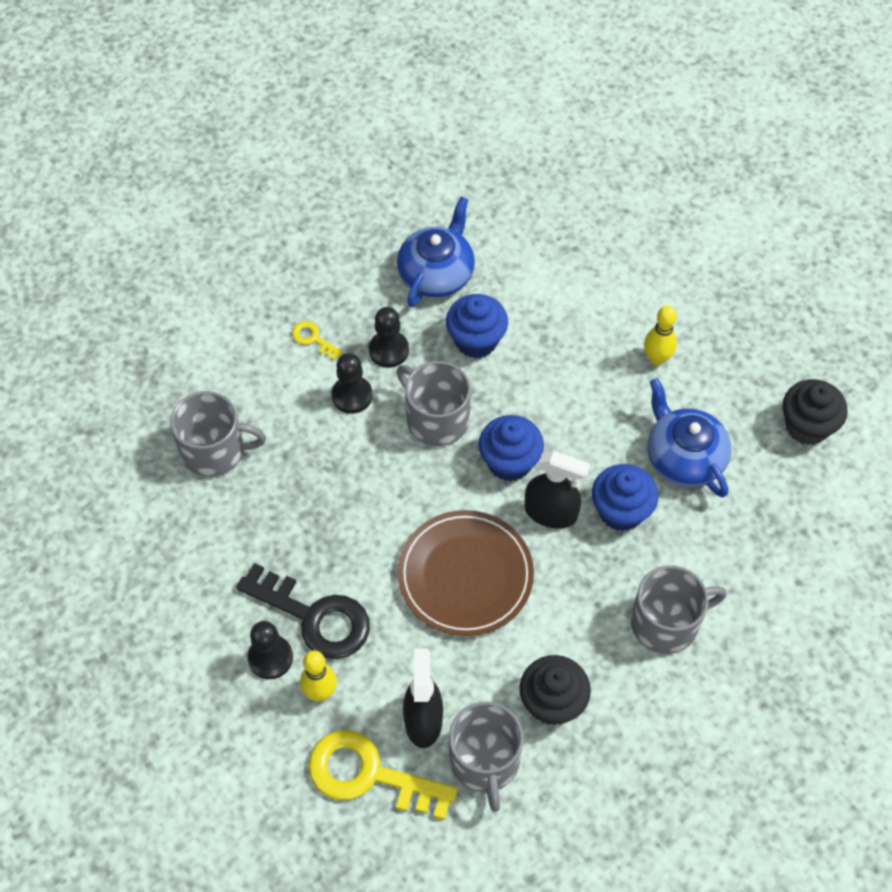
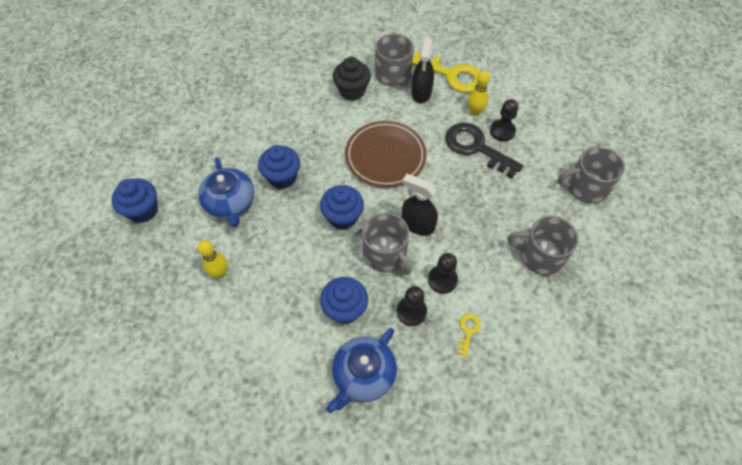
camera: 170 degrees left, 0 degrees up
yellow key [292,321,343,361] -> yellow key turned 120 degrees counterclockwise [457,314,481,357]
black spray bottle [525,451,590,529] -> black spray bottle moved to [402,174,438,236]
grey mug [631,565,727,654] -> grey mug moved to [558,146,625,203]
black cupcake [783,379,848,445] -> blue cupcake [112,178,158,223]

